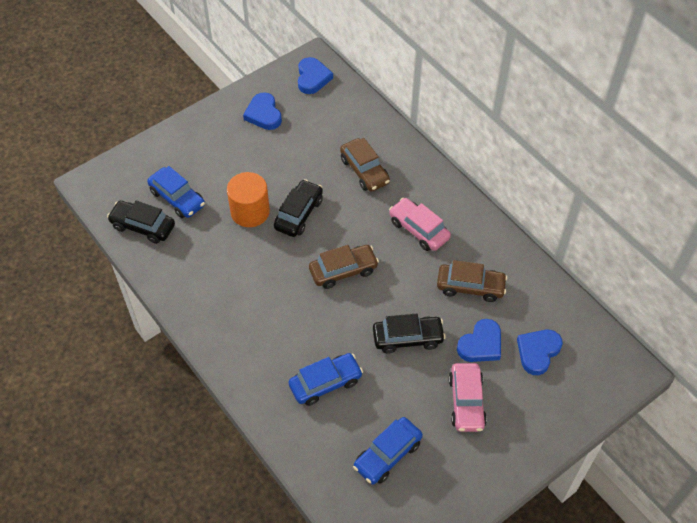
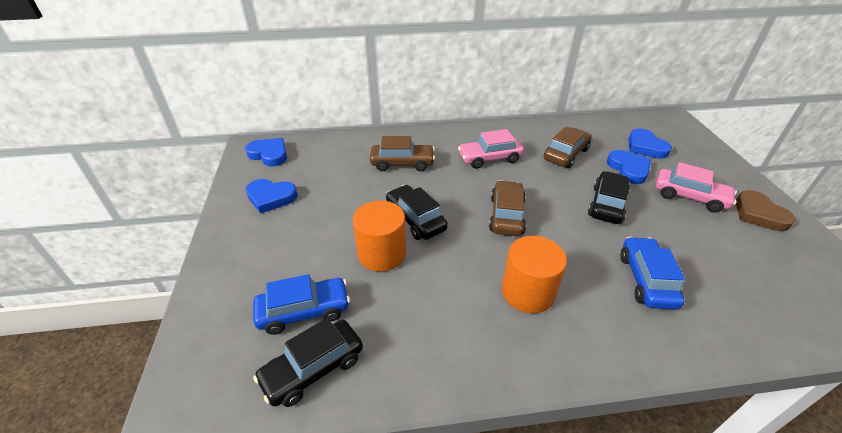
camera: 60 degrees left, 15 degrees down
blue car [353,417,423,485] -> none
none -> orange cylinder [502,236,567,313]
none -> brown heart [736,190,795,231]

